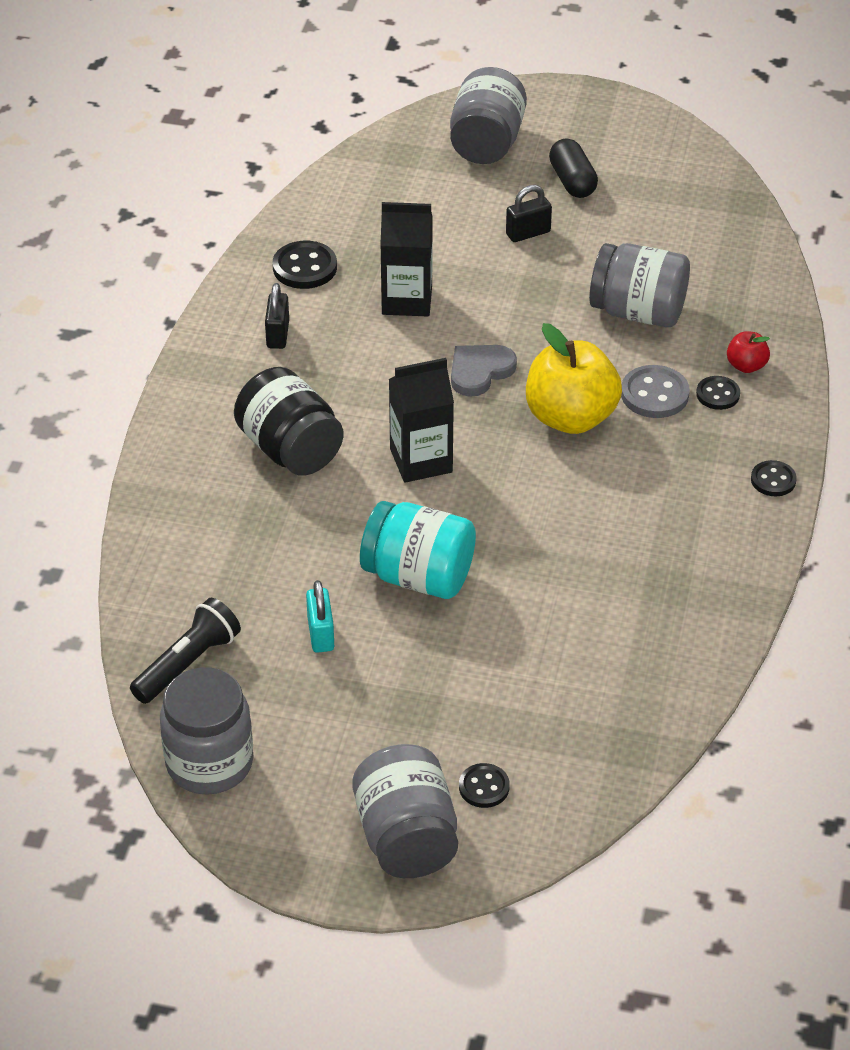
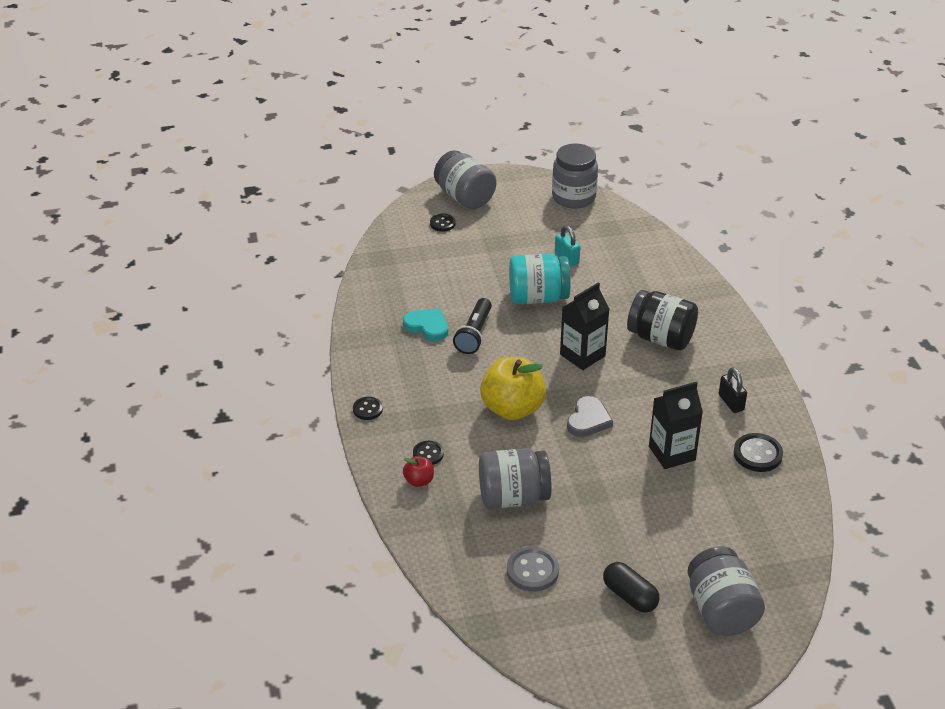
camera: 155 degrees right, 5 degrees down
black flashlight [130,598,241,704] -> black flashlight moved to [453,298,492,354]
black padlock [506,185,552,242] -> none
grey button [621,365,690,418] -> grey button moved to [507,547,559,592]
none -> turquoise heart [403,308,448,341]

